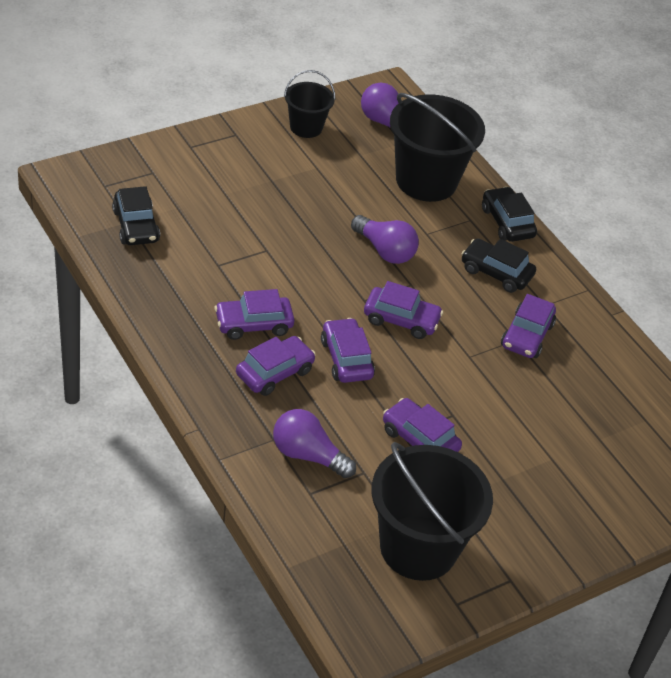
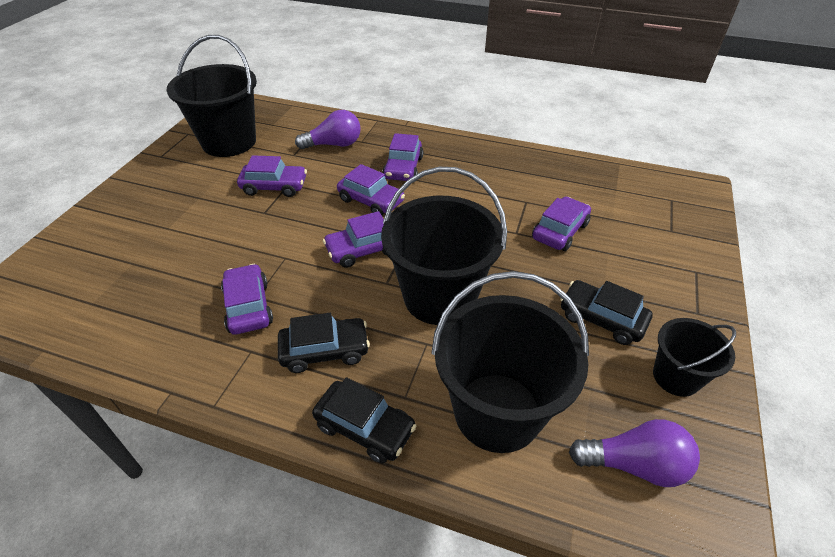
camera: 145 degrees right, 0 degrees up
black car [112,186,160,245] -> black car moved to [561,280,653,345]
purple car [215,289,295,340] -> purple car moved to [532,197,591,251]
purple light bulb [351,215,419,264] -> black bucket [381,167,507,325]

